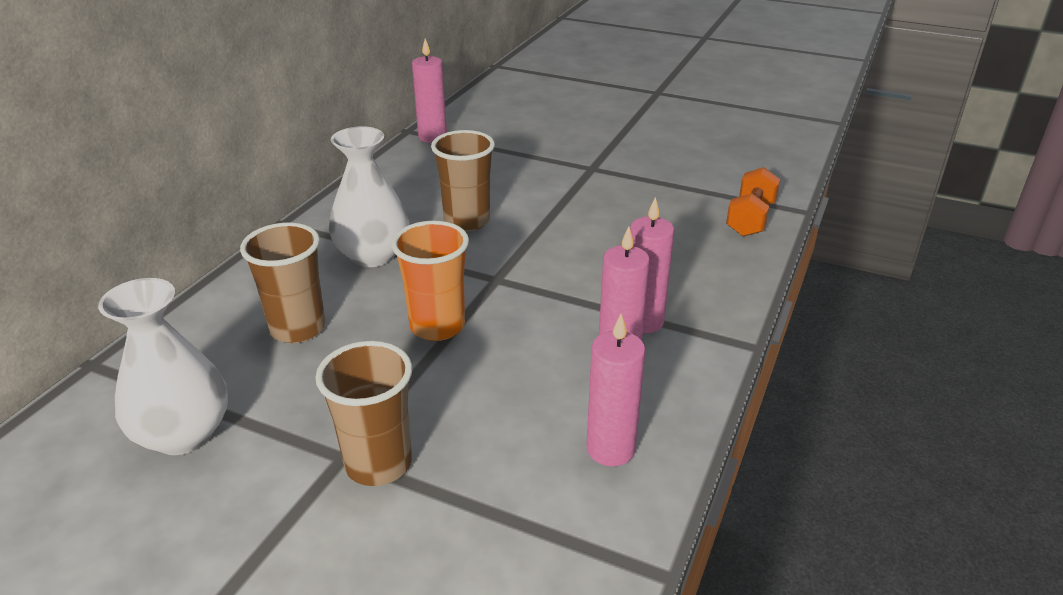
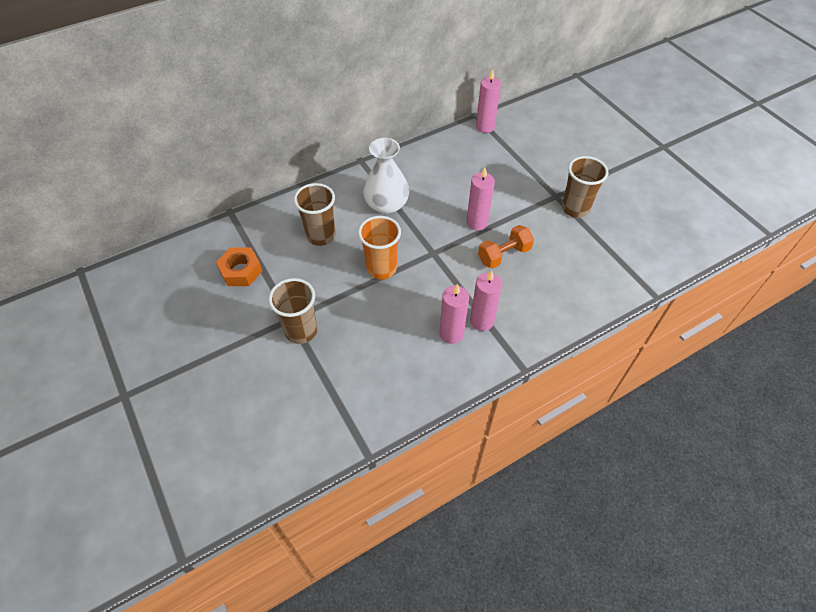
camera: 35 degrees right, 20 degrees up
white vase [98,278,228,455] -> orange nut [216,247,262,286]
brown cup [431,130,495,231] -> brown cup moved to [562,156,609,218]
pink candle [587,314,645,466] -> pink candle moved to [467,167,495,230]
orange dumbbell [726,167,780,236] -> orange dumbbell moved to [478,225,534,269]

